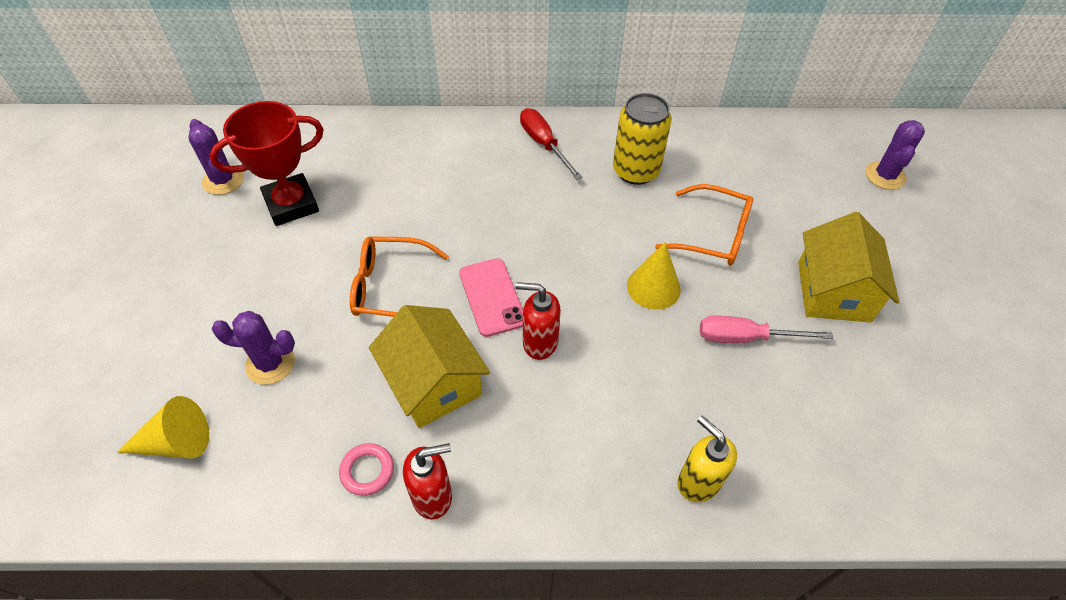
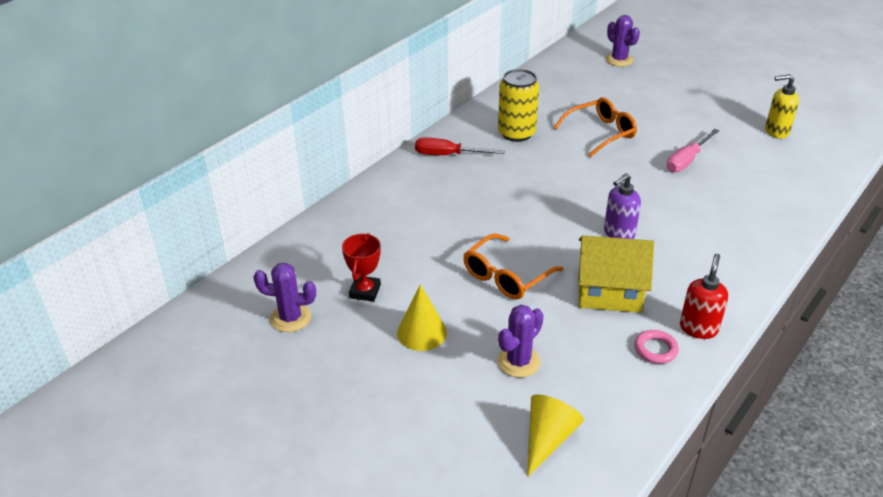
camera: 50 degrees left, 15 degrees down
red trophy [209,101,324,226] -> red trophy [342,233,381,302], size x0.61
pink phone [459,258,523,337] -> none
red soap dispenser [515,282,561,360] -> purple soap dispenser [604,173,641,239]
yellow cone [627,242,681,310] -> yellow cone moved to [397,284,447,351]
yellow soap dispenser [678,416,737,502] -> yellow soap dispenser moved to [765,74,799,139]
yellow house [798,212,899,323] -> none

